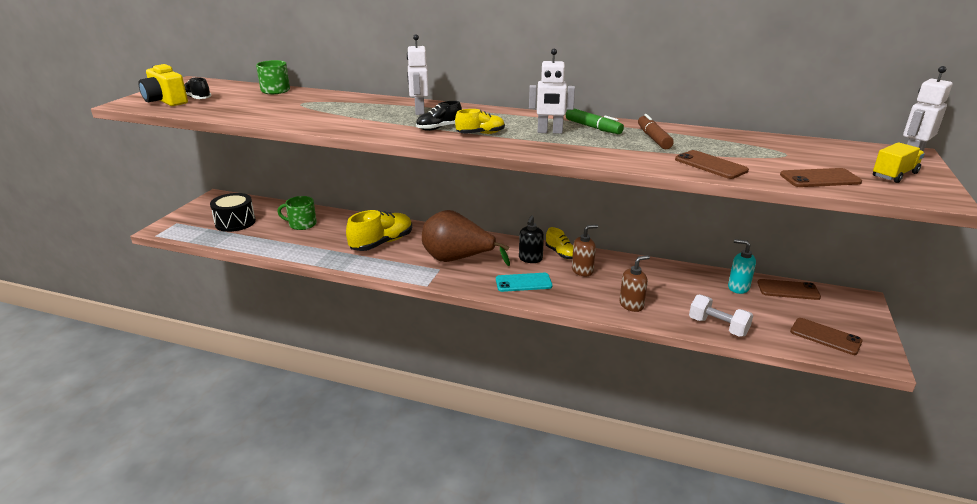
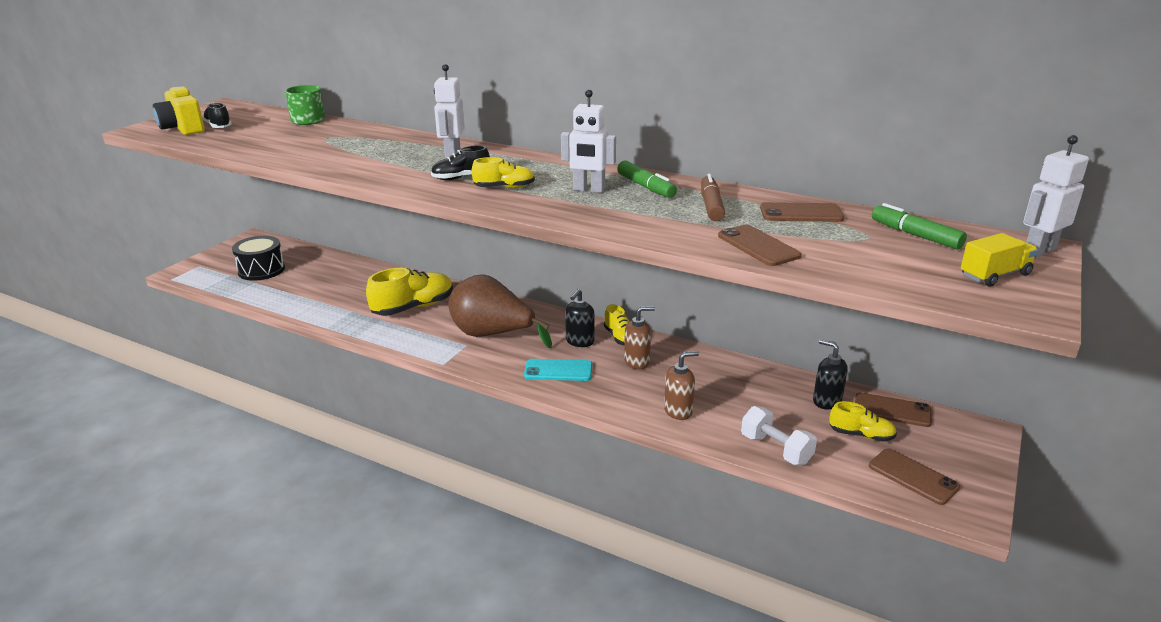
camera: 10 degrees right, 0 degrees up
green mug [277,196,317,230] -> none
turquoise soap dispenser [728,239,756,294] -> black soap dispenser [813,339,848,409]
brown phone [780,168,862,187] -> brown phone moved to [760,202,844,222]
none -> yellow shoe [829,401,897,441]
none -> green marker [872,203,967,250]

